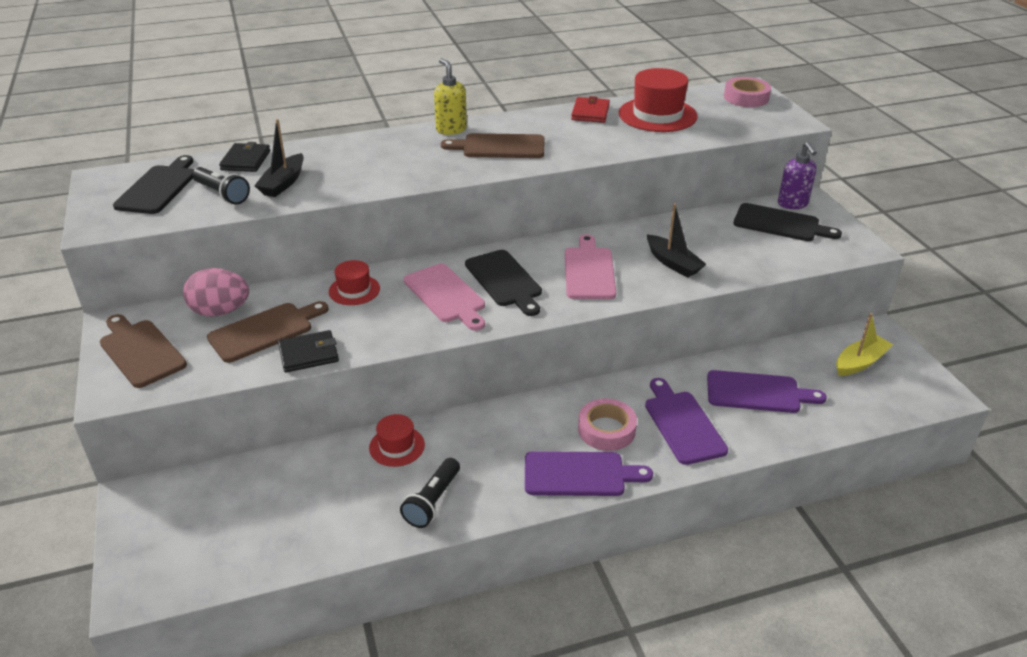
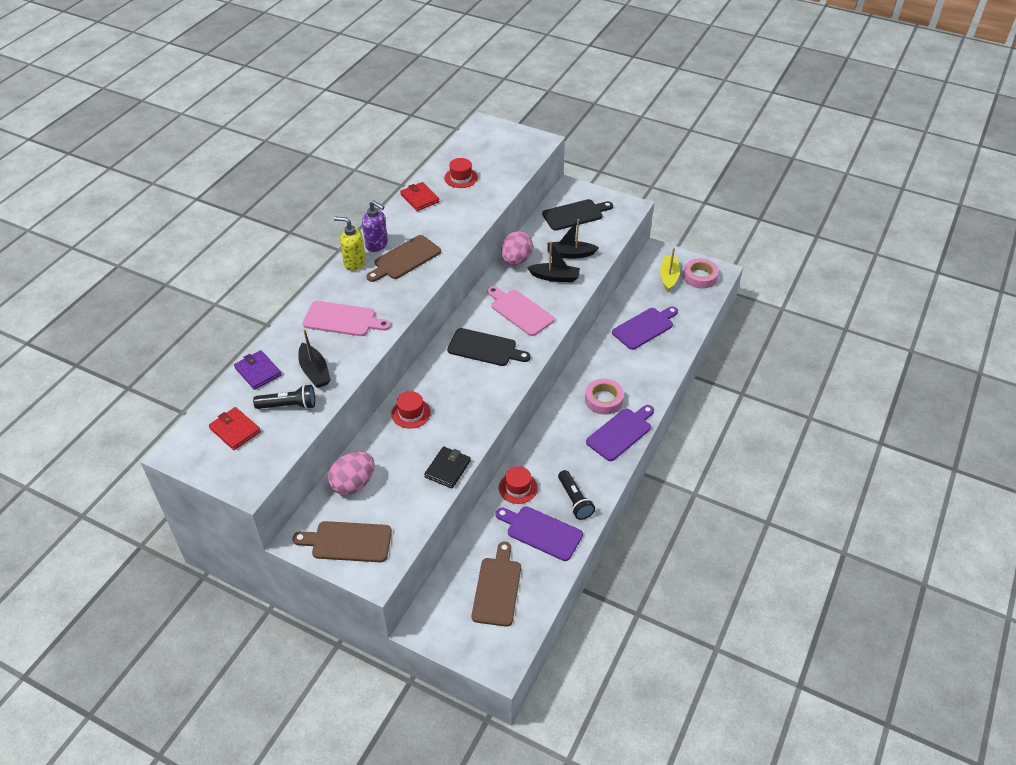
camera: 45 degrees left, 10 degrees up
black cutting board [113,155,194,214] -> red wallet [209,407,261,450]
brown cutting board [207,301,328,363] -> brown cutting board moved to [472,542,521,627]
black wallet [219,142,270,172] -> purple wallet [234,350,282,390]
pink cutting board [404,264,485,331] -> pink cutting board moved to [302,301,391,336]
red hat [619,68,698,132] -> red hat [444,158,478,188], size x0.56
purple cutting board [645,378,728,465] -> purple cutting board moved to [496,506,583,561]
pink tape [724,77,771,107] -> pink tape moved to [683,259,719,289]
purple soap dispenser [778,142,817,209] -> purple soap dispenser moved to [362,200,388,252]
none -> pink egg [501,231,533,265]
none -> black boat [547,219,599,259]

